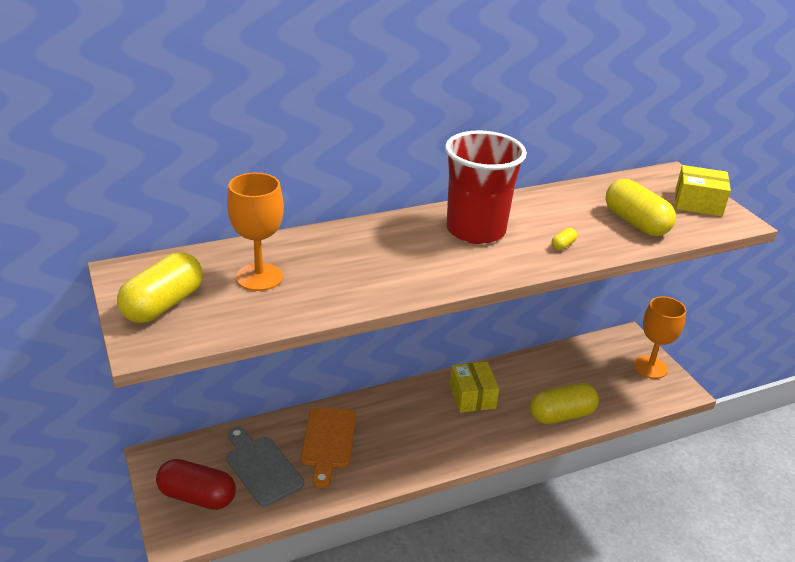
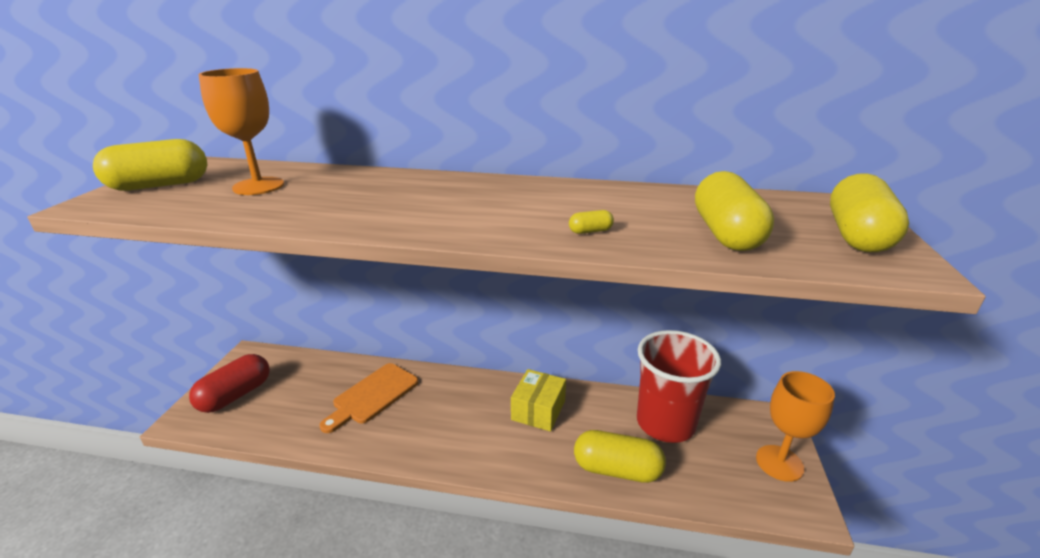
camera: 35 degrees right, 5 degrees down
red capsule [156,459,236,510] -> red capsule turned 75 degrees clockwise [189,354,270,413]
grey cutting board [226,427,304,506] -> none
red cup [445,130,527,244] -> red cup moved to [637,330,721,443]
yellow box [675,165,731,217] -> yellow capsule [830,173,909,252]

